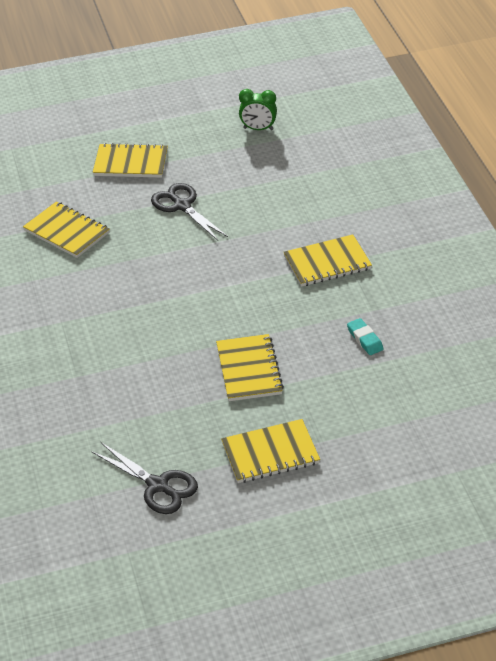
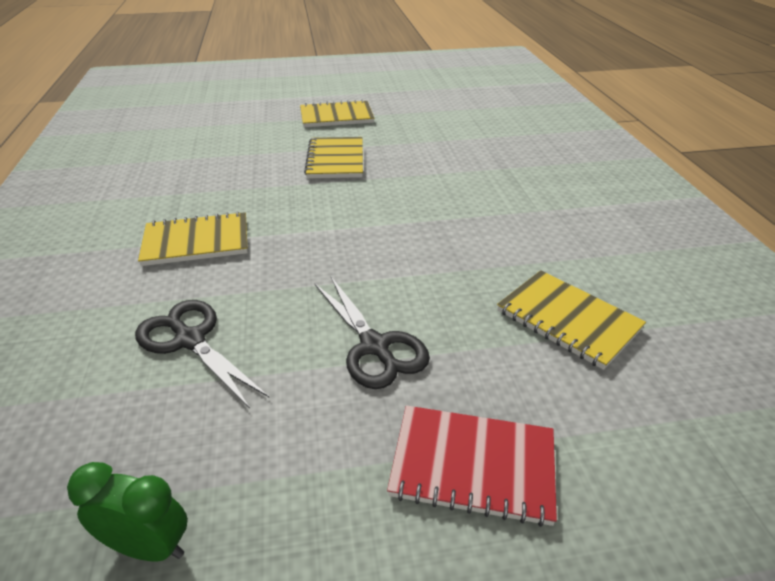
camera: 175 degrees left, 5 degrees down
black scissors [91,442,198,514] -> black scissors moved to [135,300,269,408]
yellow notebook [93,143,168,178] -> red notebook [387,406,557,527]
turquoise eraser [347,318,384,355] -> none

